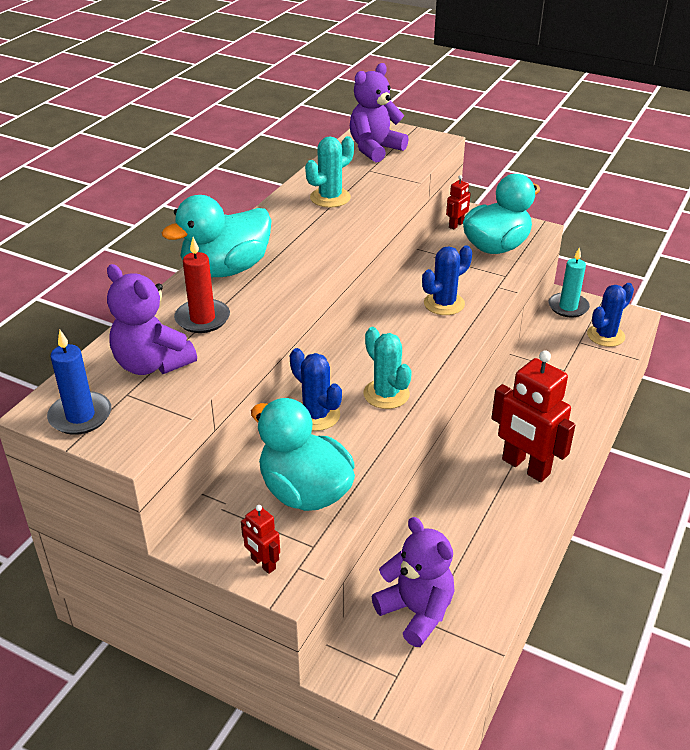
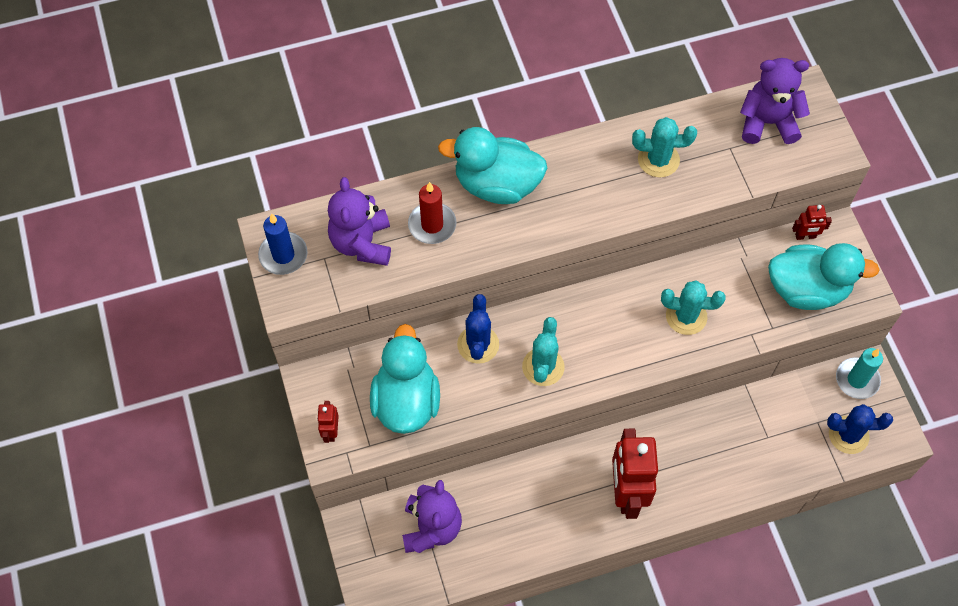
camera: 45 degrees right, 25 degrees up
blue cactus [422,245,472,315] -> turquoise cactus [661,280,726,335]

